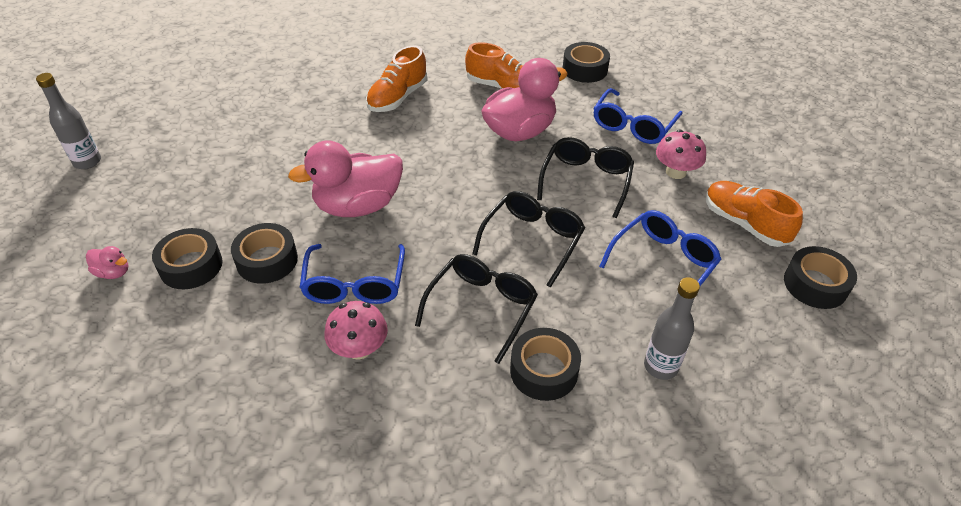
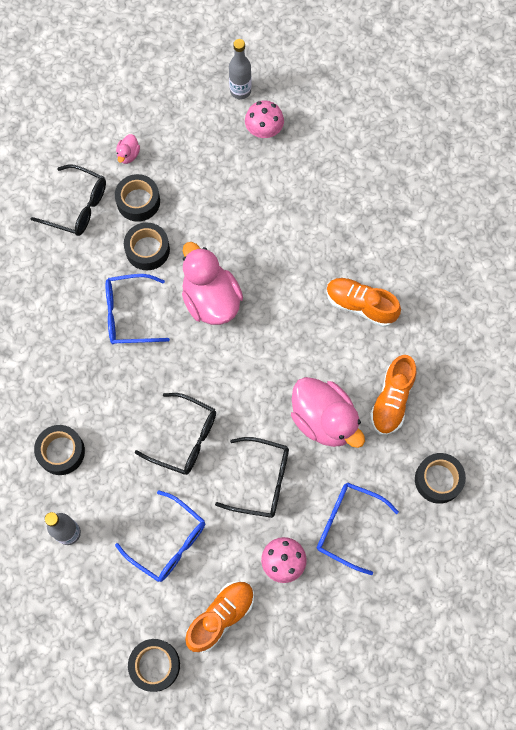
camera: 85 degrees right, 25 degrees up
pink mushroom [325,301,388,360] -> pink mushroom moved to [245,101,284,138]
black glasses [415,254,538,364] -> black glasses moved to [31,164,106,236]

